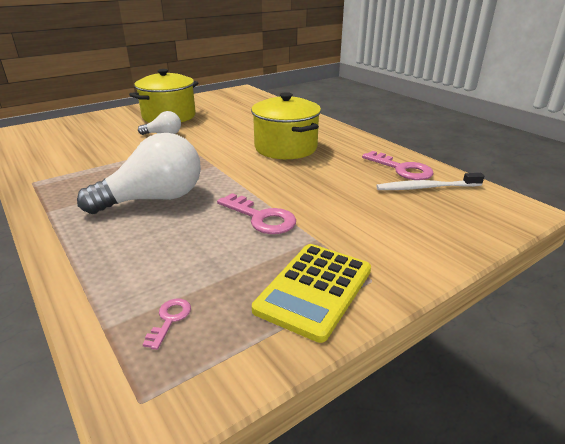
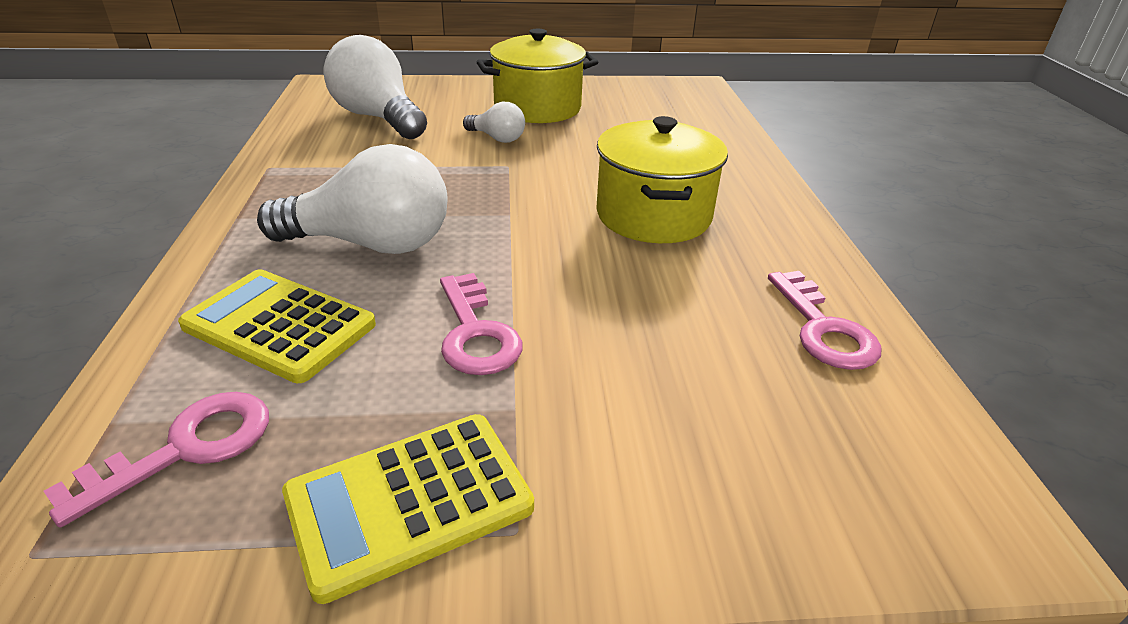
camera: 30 degrees right, 5 degrees up
pink key [142,299,191,350] -> pink key [43,392,269,527], size x1.90
white toothbrush [376,173,484,190] -> none
none -> yellow calculator [178,269,376,383]
none -> white light bulb [323,35,427,139]

